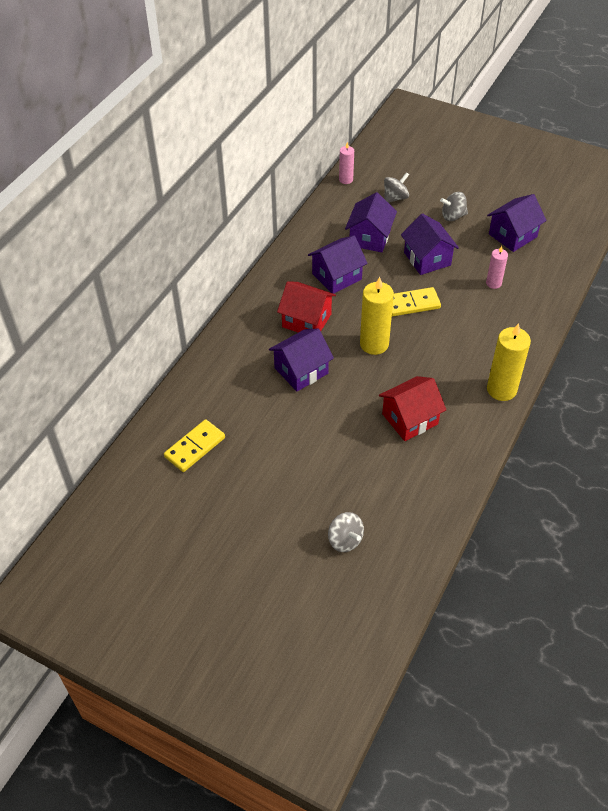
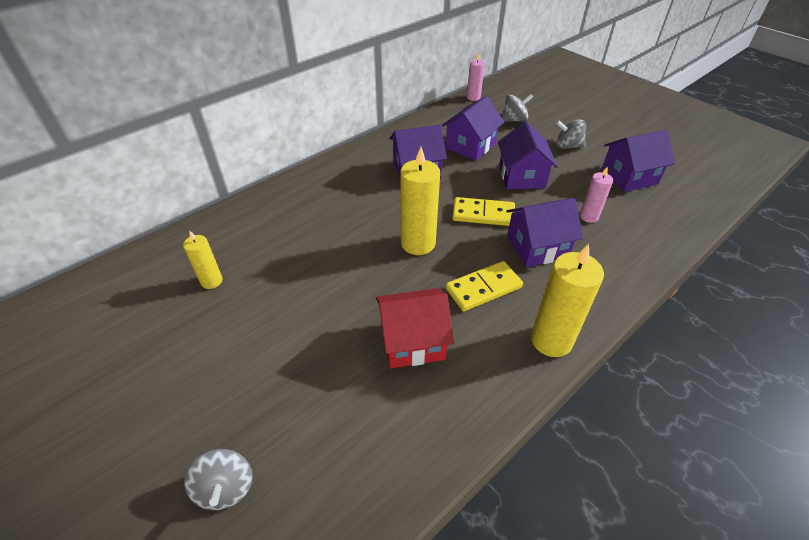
camera: 20 degrees right, 5 degrees down
yellow domino [164,419,225,472] -> yellow domino moved to [446,261,523,311]
purple house [269,328,334,391] -> purple house moved to [506,198,583,267]
red house [277,281,336,333] -> none
none -> yellow candle [183,231,223,289]

